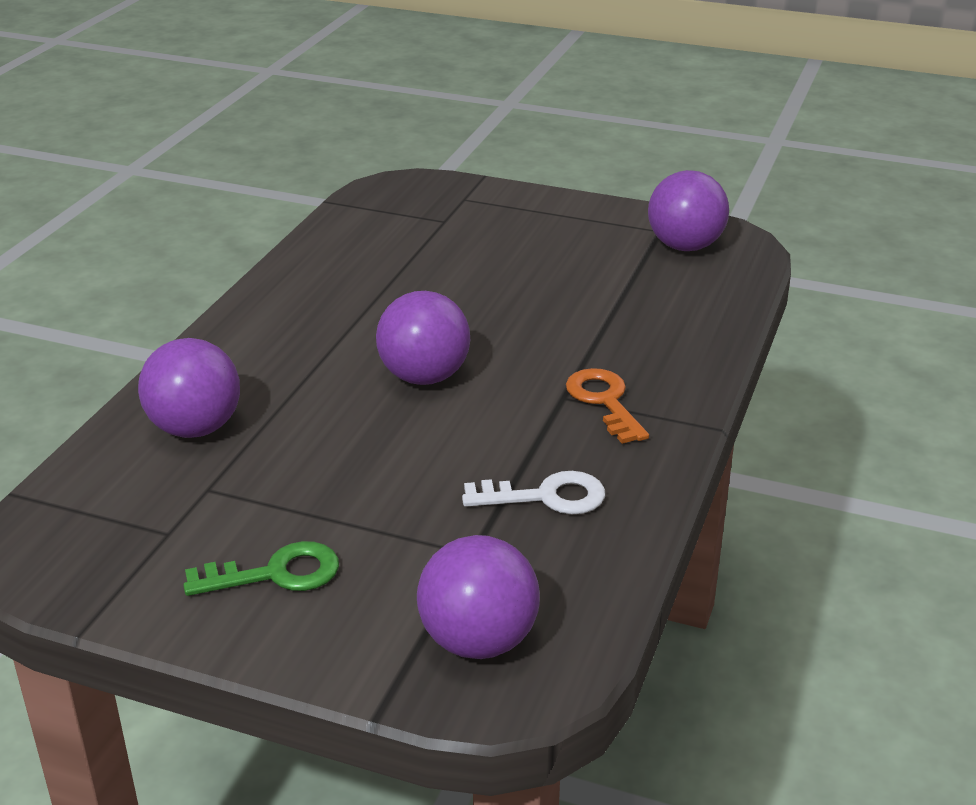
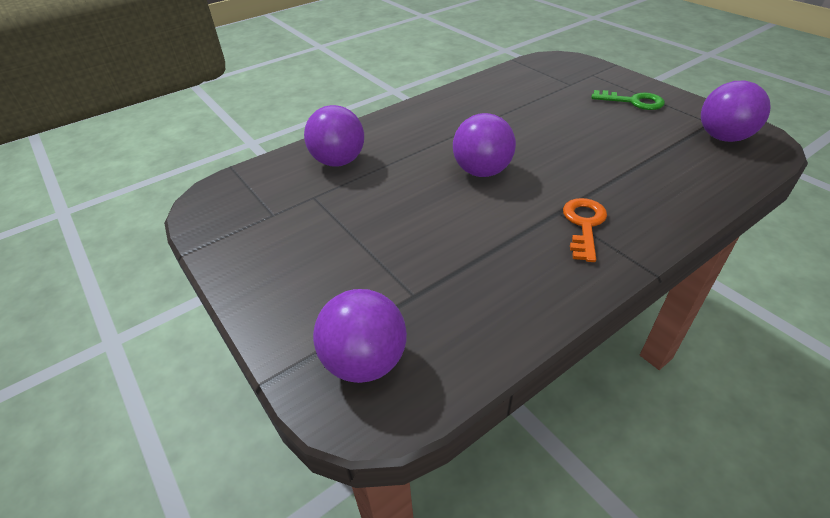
camera: 35 degrees right, 10 degrees up
green key [183,541,339,596] -> green key moved to [591,90,665,110]
white key [462,471,605,514] -> none

